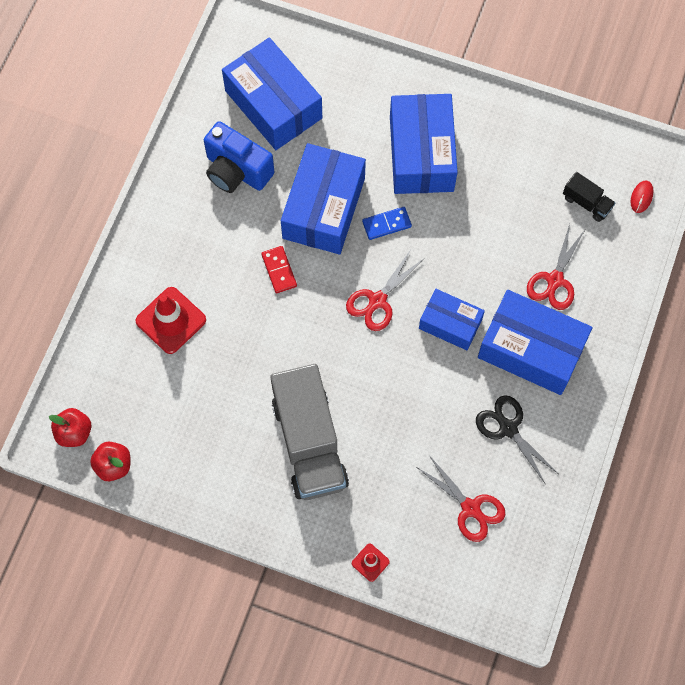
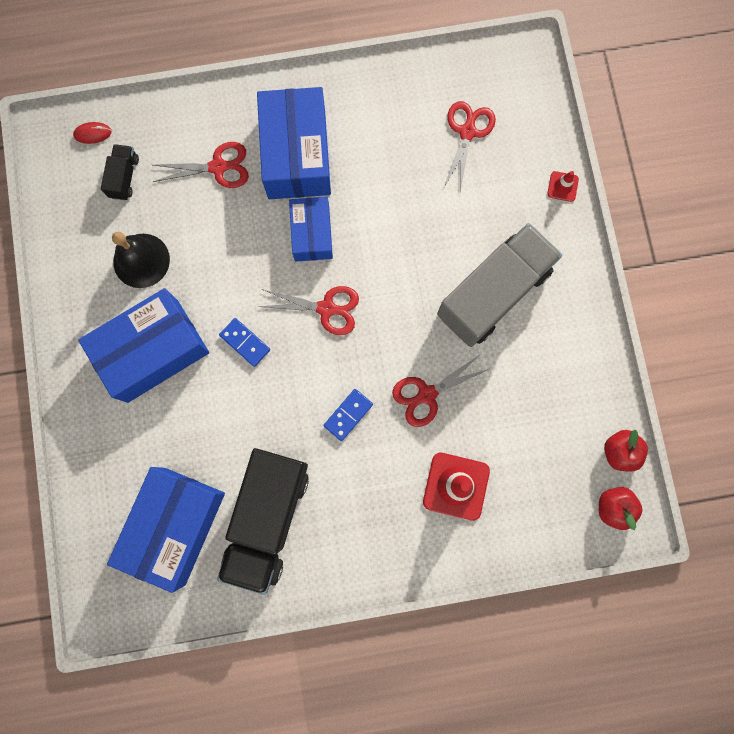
camera: 120 degrees left, 10 degrees up
blue camera [204,121,274,193] -> black truck [217,448,309,595]
red domino [261,246,297,294] -> blue domino [323,389,373,441]
blue box [281,143,366,255] -> none
black scissors [476,395,559,485] -> none
none -> black bell [112,232,170,288]
none -> red scissors [392,353,489,427]

